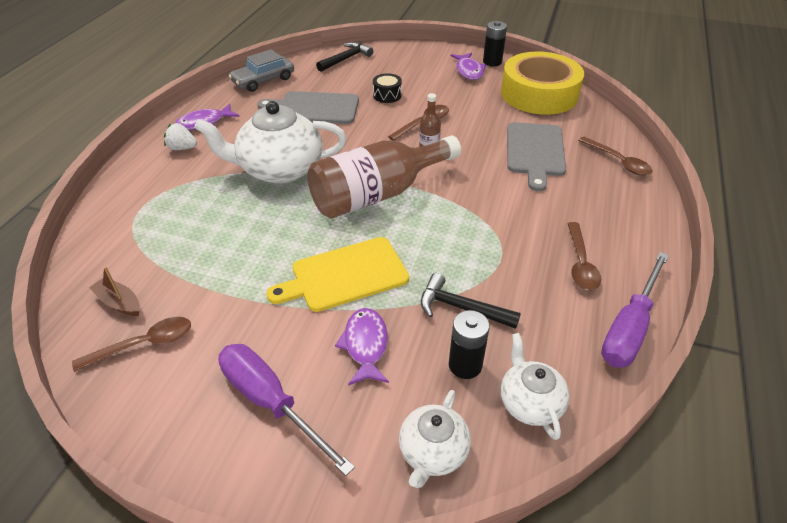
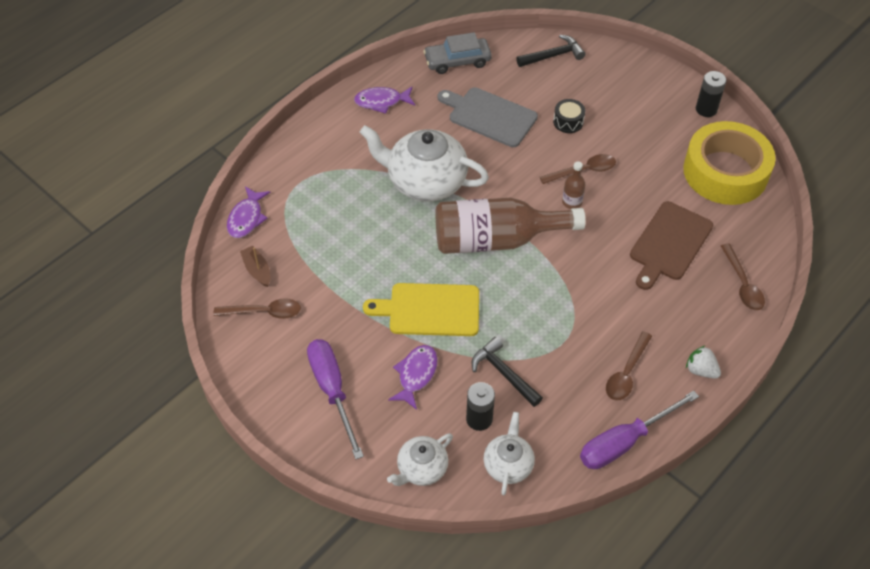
camera: 25 degrees right, 10 degrees up
white strawberry [164,123,197,150] -> white strawberry moved to [686,345,721,379]
purple fish [451,53,486,80] -> purple fish moved to [227,186,271,238]
grey cutting board [507,122,566,191] -> brown cutting board [630,201,713,290]

